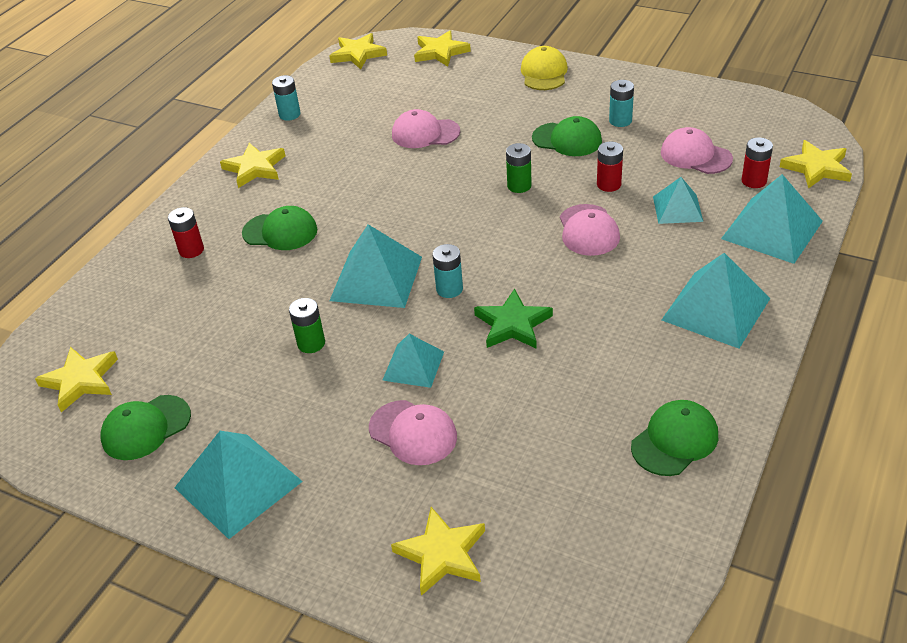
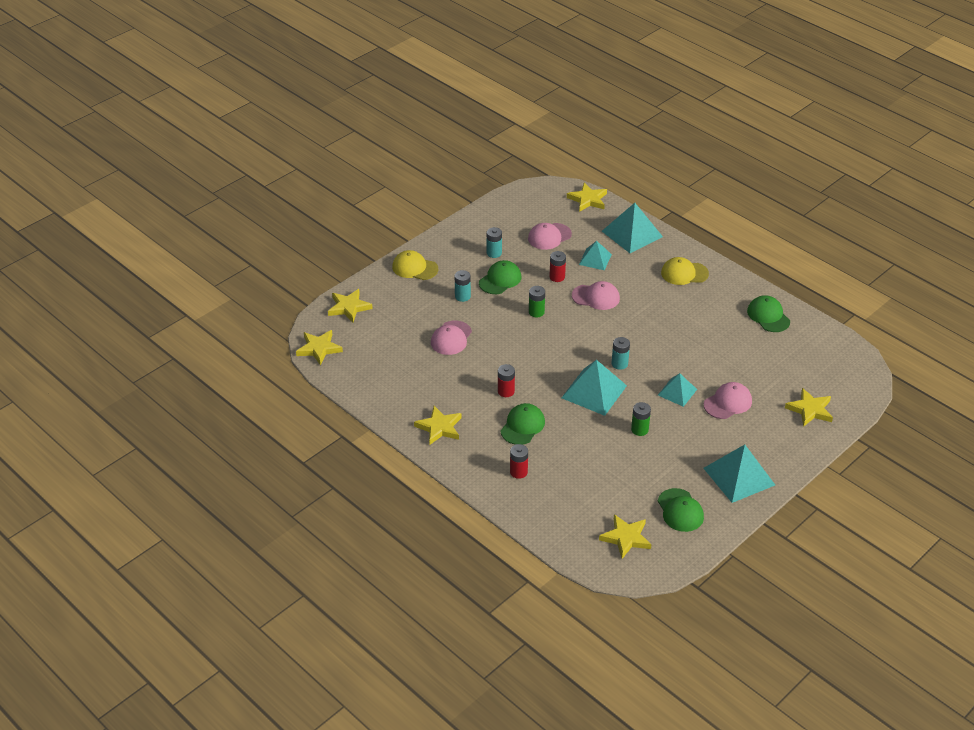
camera: 75 degrees left, 0 degrees up
turquoise battery [272,75,301,121] -> turquoise battery moved to [455,270,471,302]
green star [474,289,553,349] -> none
turquoise pyramid [662,253,770,349] -> yellow cap [661,257,709,285]
red battery [742,137,773,188] -> red battery moved to [498,364,515,397]

